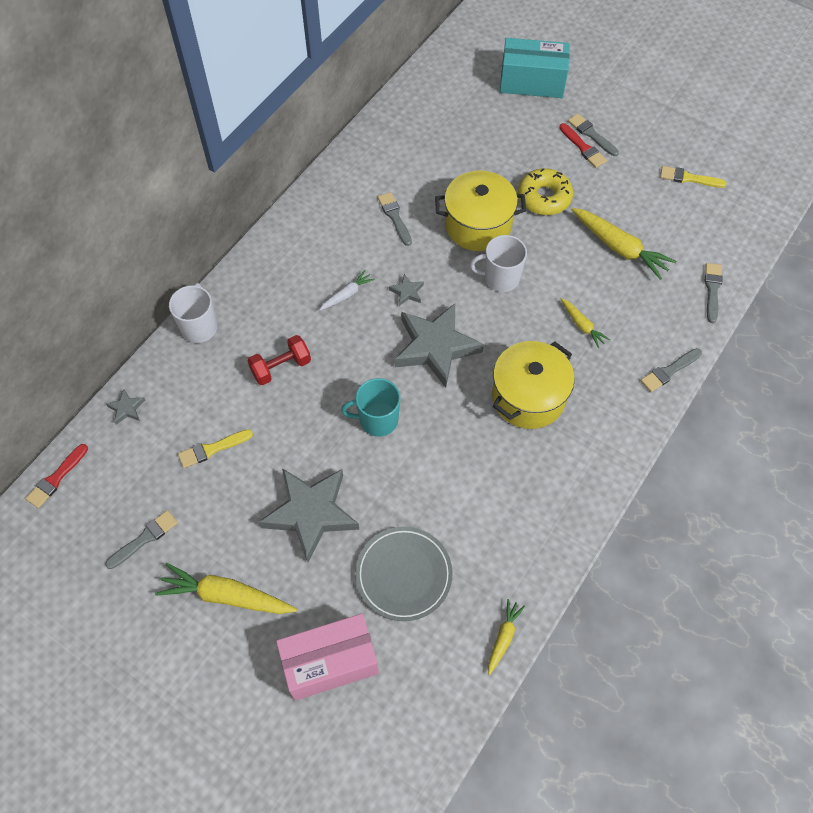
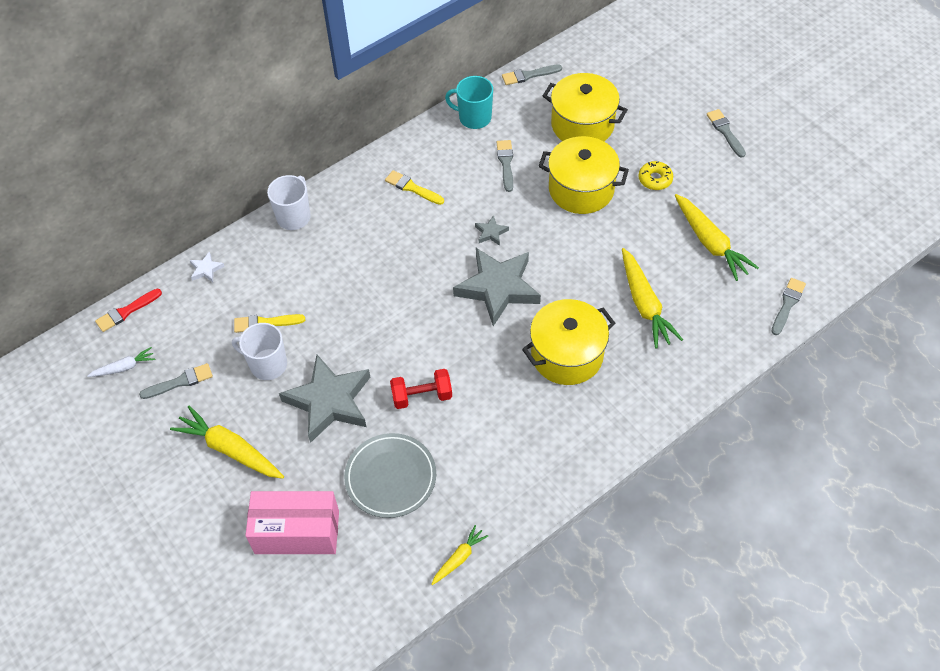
camera: 20 degrees right, 5 degrees down
grey star [106,389,145,425] -> white star [190,251,225,282]
red dumbbell [247,335,311,385] -> red dumbbell moved to [390,369,452,409]
white carrot [319,270,375,311] -> white carrot moved to [87,347,155,377]
turquoise mug [341,378,400,437] -> turquoise mug moved to [445,76,493,129]
white mug [470,235,527,292] -> white mug moved to [232,323,287,380]
turquoise box [500,38,570,98] -> none
yellow donut [518,168,573,215] -> yellow donut [638,161,673,190], size x0.64
red brush [559,123,607,168] -> none
yellow carrot [561,298,610,348] -> yellow carrot [622,248,683,349], size x1.84
grey brush [641,348,702,392] -> grey brush moved to [502,65,562,85]
yellow brush [660,166,727,188] -> yellow brush moved to [385,170,444,205]
none -> yellow pot [543,73,628,141]

